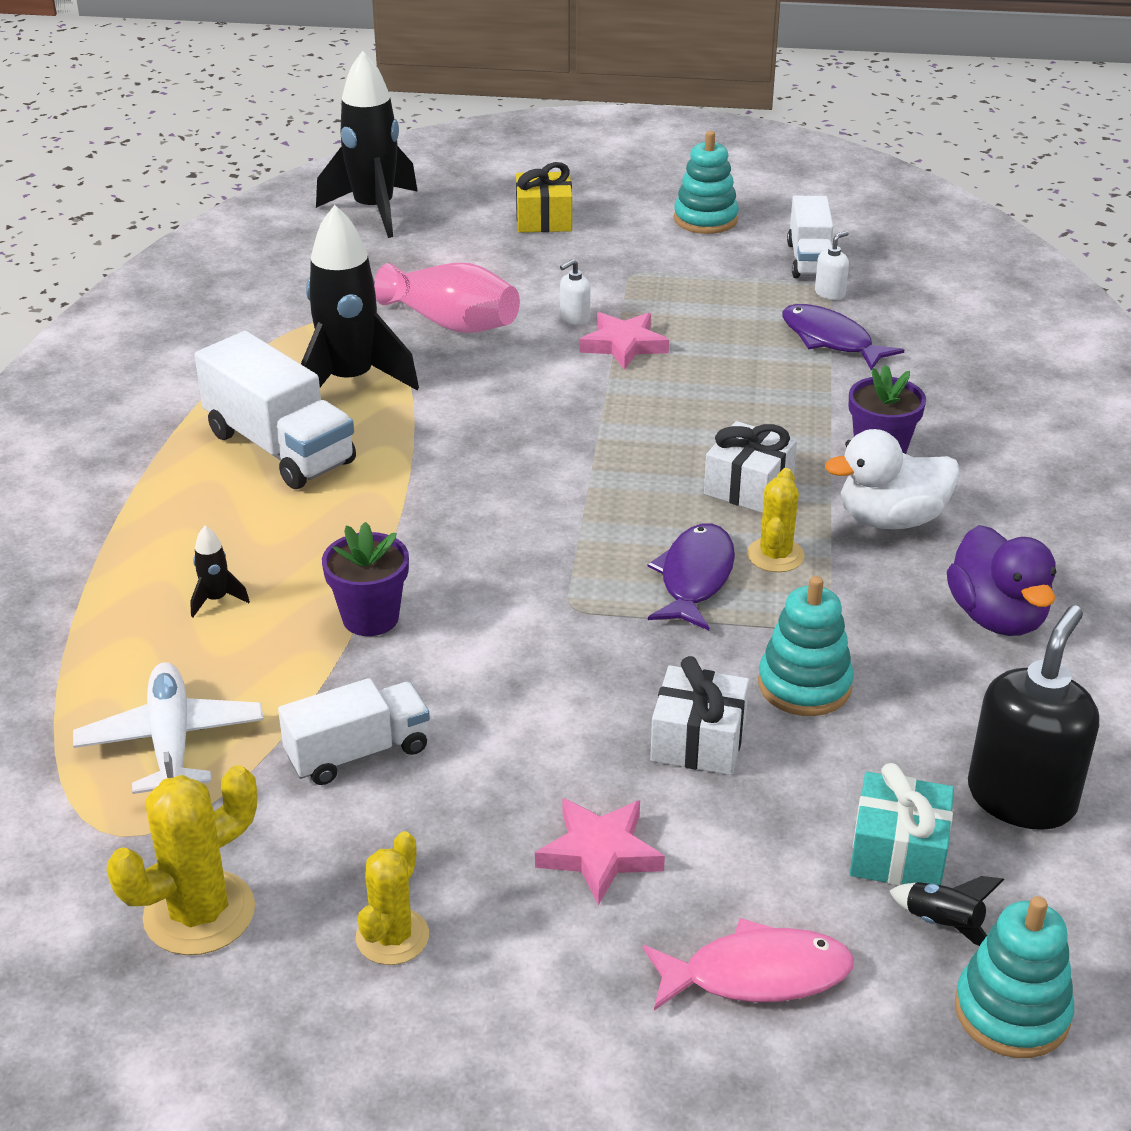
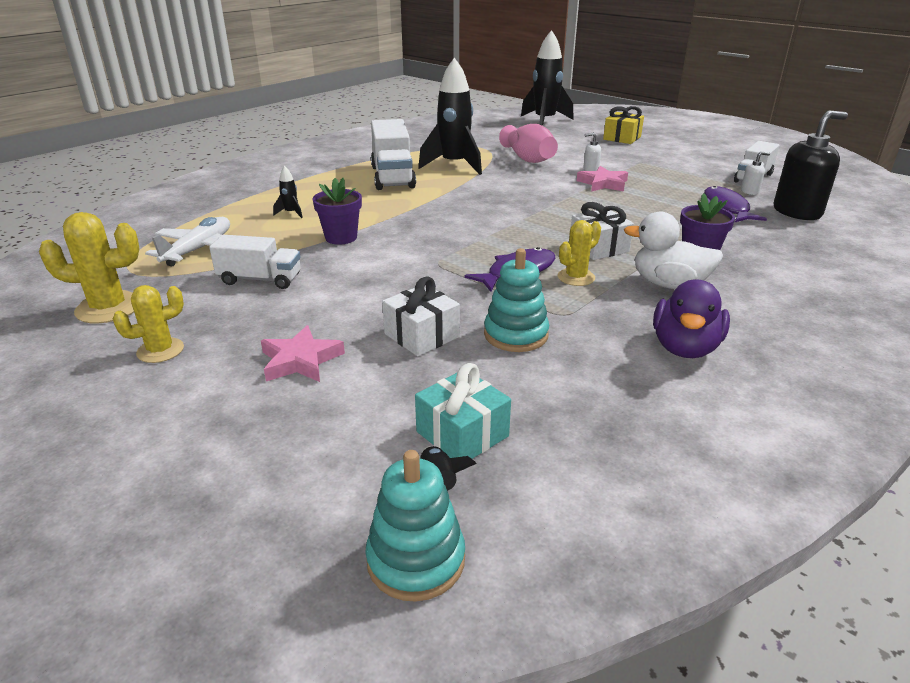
camera: 35 degrees right, 5 degrees down
pink fish [643,918,854,1010] -> none
turquoise stacking toy [674,131,739,234] -> none
black soap dispenser [968,605,1099,830] -> black soap dispenser moved to [774,110,848,220]

